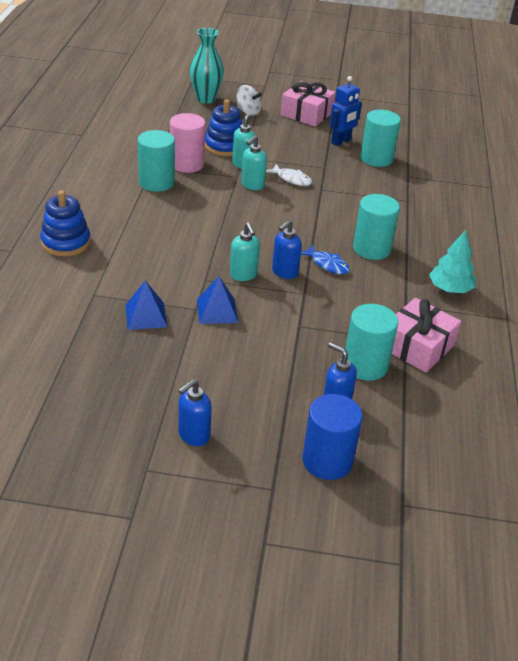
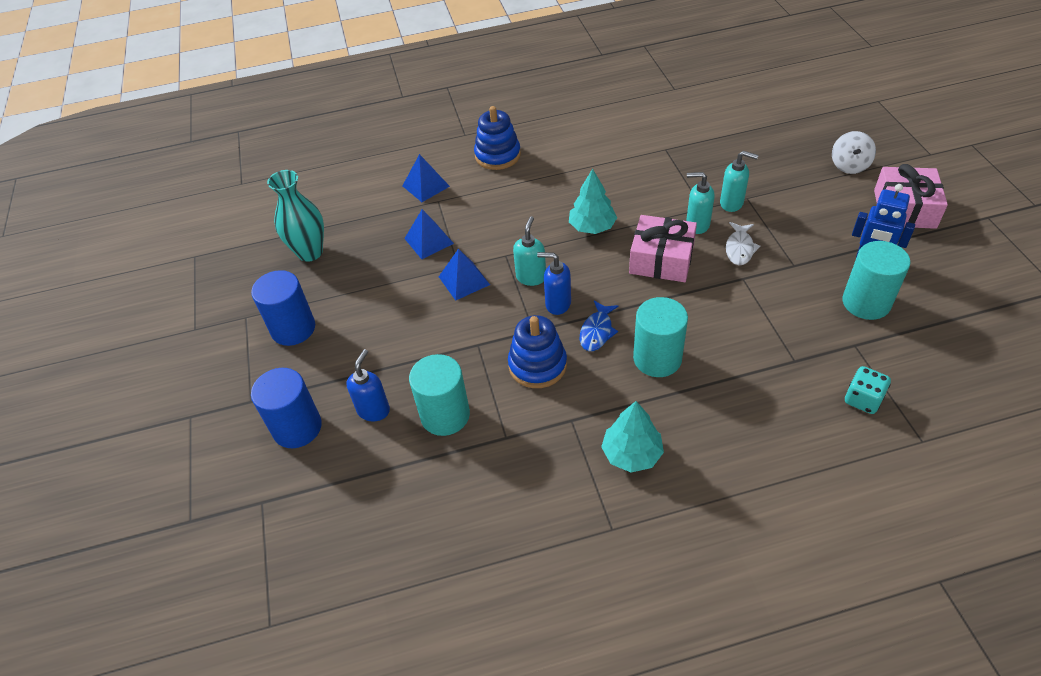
camera: 75 degrees right, 10 degrees up
turquoise cylinder [138,130,175,192] -> none
pink cylinder [170,113,205,173] -> none
blue soap dispenser [178,379,212,446] -> blue cylinder [251,270,315,346]
turquoise vase [189,28,224,104] -> turquoise vase moved to [267,170,324,262]
blue stacking toy [205,99,242,156] -> blue stacking toy moved to [508,315,567,388]
turquoise soap dispenser [230,223,260,281] -> turquoise soap dispenser turned 150 degrees clockwise [513,216,546,286]
pink gift [392,298,461,373] -> pink gift moved to [629,215,697,282]
none -> blue pyramid [402,154,450,202]
none -> turquoise tree [569,169,617,234]
none -> turquoise dice [845,366,891,414]

